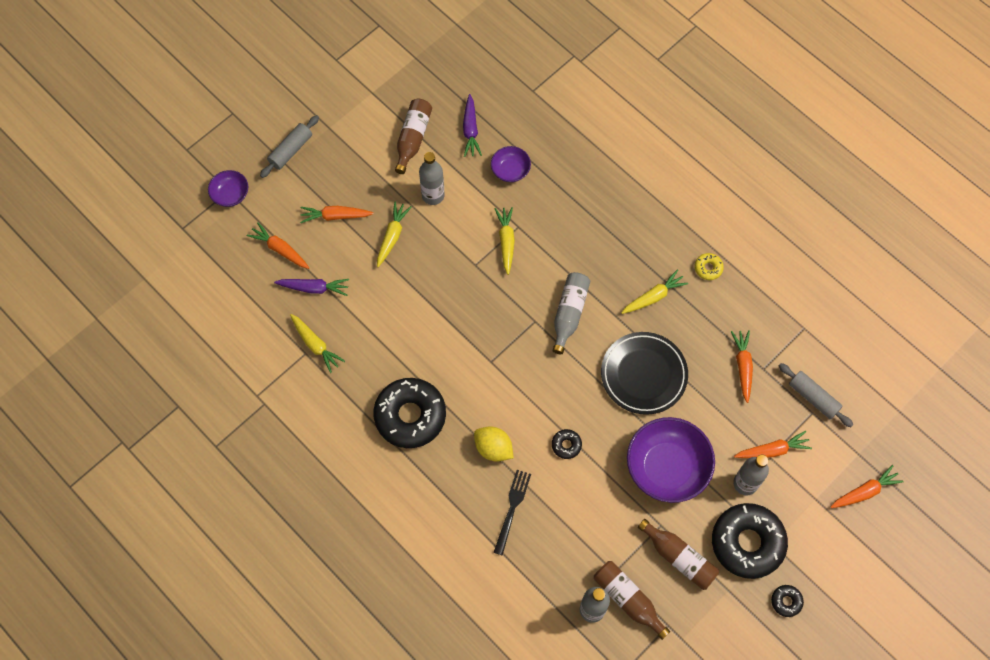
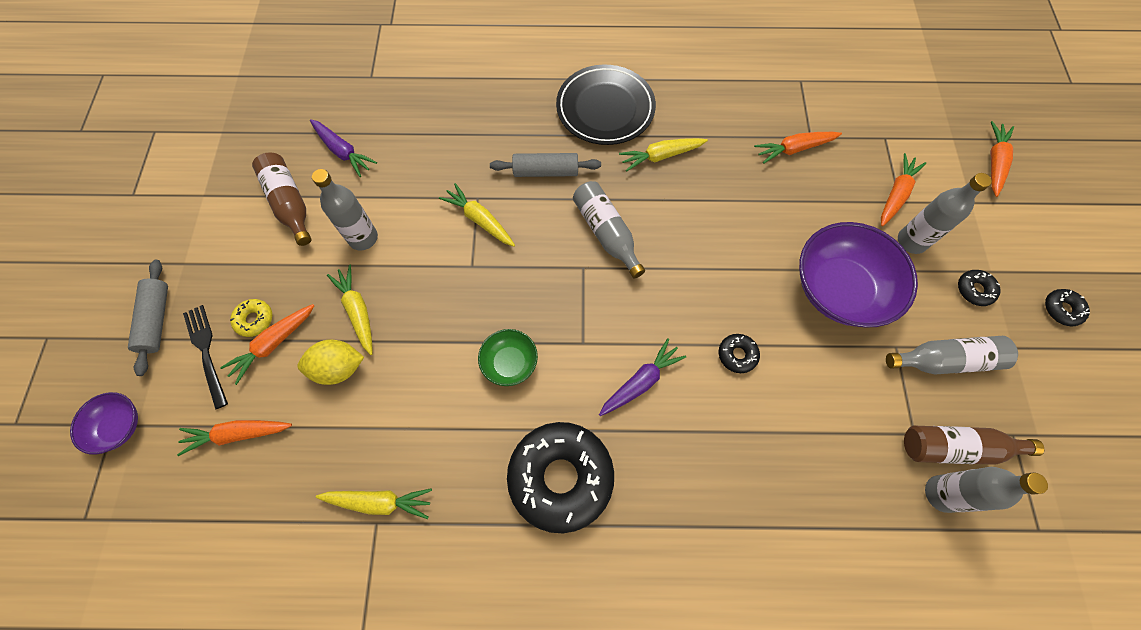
camera: 45 degrees left, 0 degrees up
purple carrot [274,279,349,296] -> purple carrot moved to [599,338,687,416]
yellow lemon [474,427,514,461] -> yellow lemon moved to [298,339,364,385]
purple bowl [491,146,531,182] -> none
black fork [493,470,531,555] -> black fork moved to [183,305,228,409]
black plate [601,332,688,415] -> black plate moved to [556,65,656,145]
yellow carrot [621,269,688,314] -> yellow carrot turned 120 degrees counterclockwise [619,138,708,172]
brown bottle [638,519,719,590] -> grey bottle [886,336,1018,374]
yellow donut [695,253,724,280] -> yellow donut moved to [230,299,272,337]
black donut [712,503,788,579] -> black donut [958,270,1001,306], size x0.42
orange carrot [731,330,753,403] -> orange carrot turned 60 degrees counterclockwise [754,132,842,164]
grey rolling pin [779,363,853,427] -> grey rolling pin moved to [490,153,601,177]
none -> green bowl [478,329,538,386]

